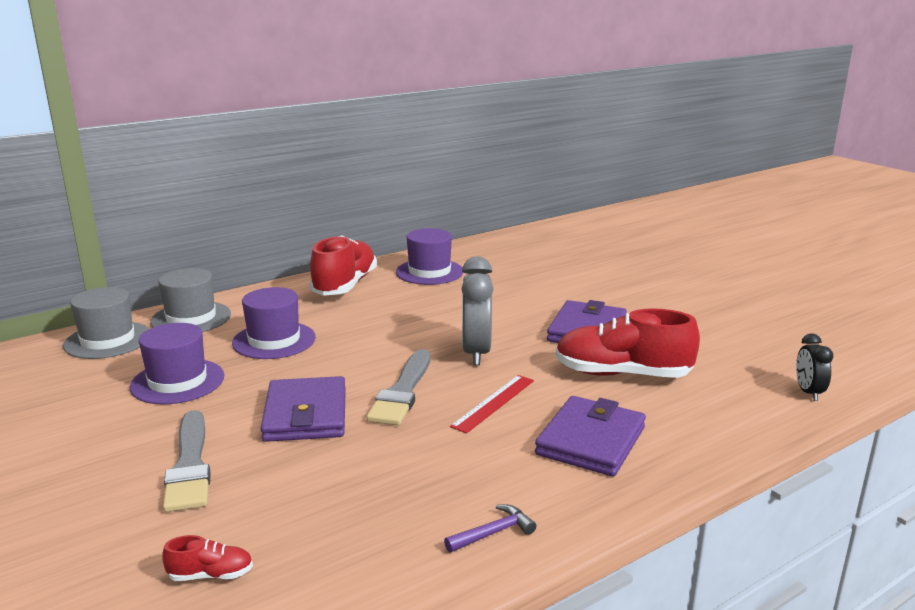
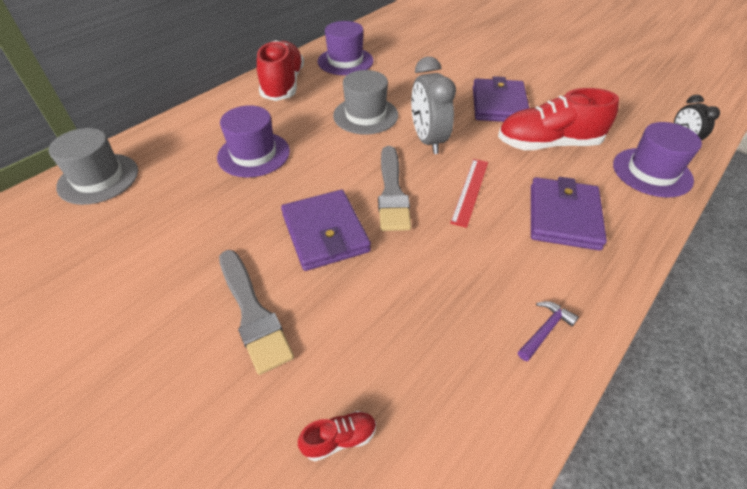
camera: 15 degrees left, 25 degrees up
purple hat [130,323,224,404] -> purple hat moved to [613,122,702,198]
grey hat [150,268,231,332] -> grey hat moved to [333,70,398,135]

